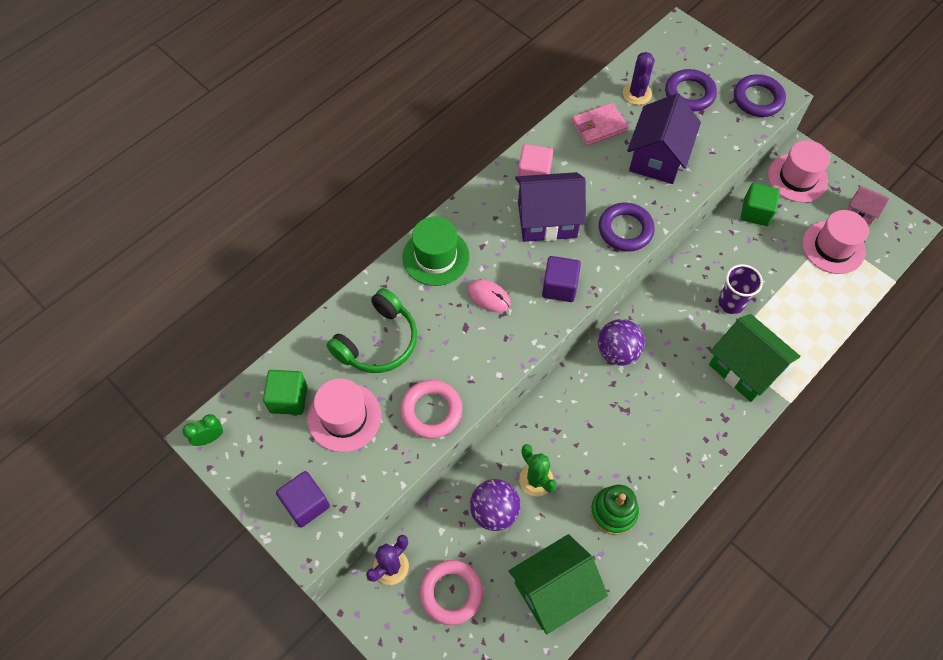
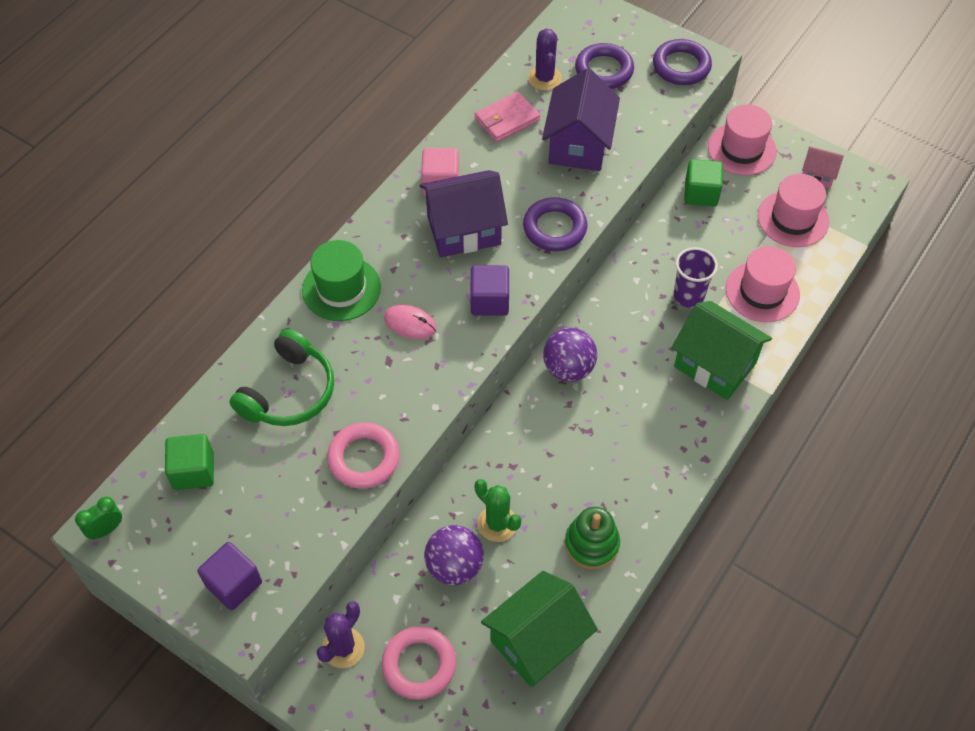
camera: 10 degrees left, 5 degrees down
pink hat [308,378,381,452] -> pink hat moved to [726,246,800,322]

